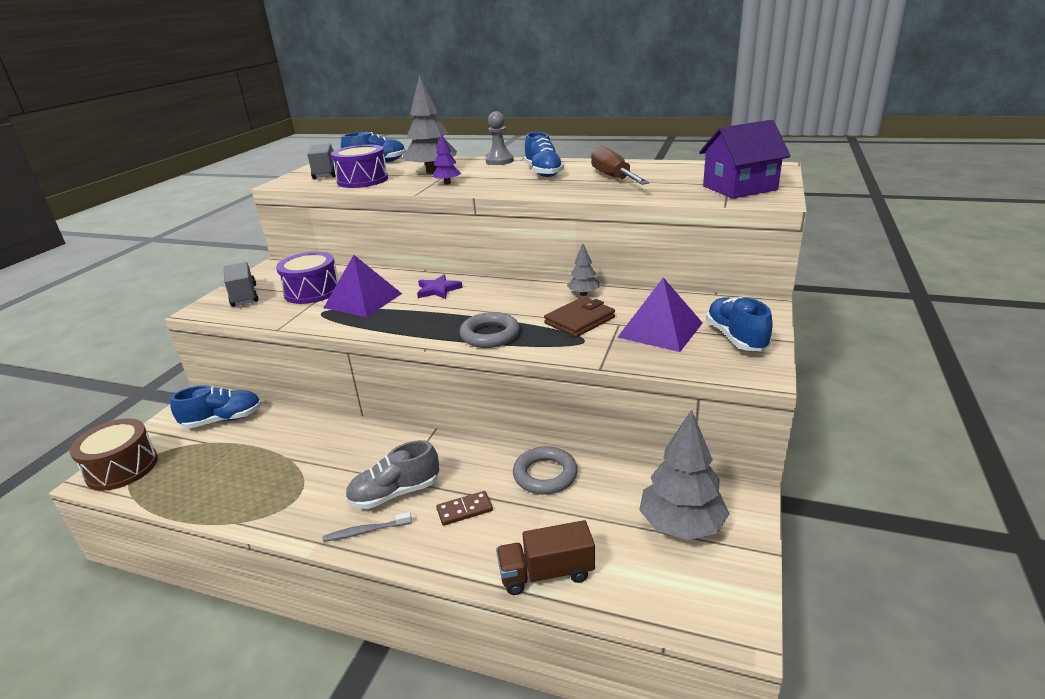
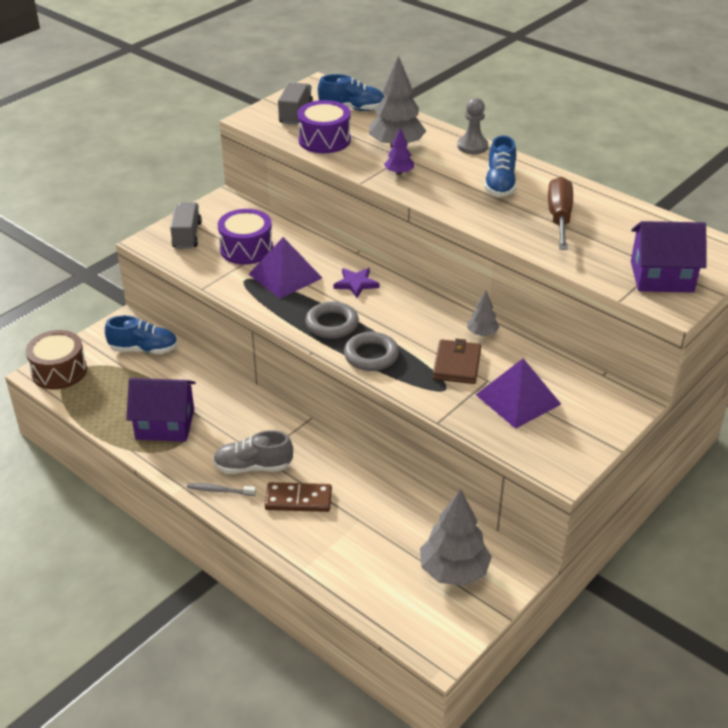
camera: 20 degrees right, 10 degrees up
brown domino [436,491,493,526] -> brown domino [265,482,332,512], size x1.50
brown truck [496,520,595,595] -> none
grey ring [513,446,578,495] -> grey ring moved to [305,301,359,339]
brown wallet [544,297,615,337] -> brown wallet turned 60 degrees counterclockwise [433,339,481,384]
blue shoe [706,297,773,351] -> none
none -> purple house [126,378,196,442]

